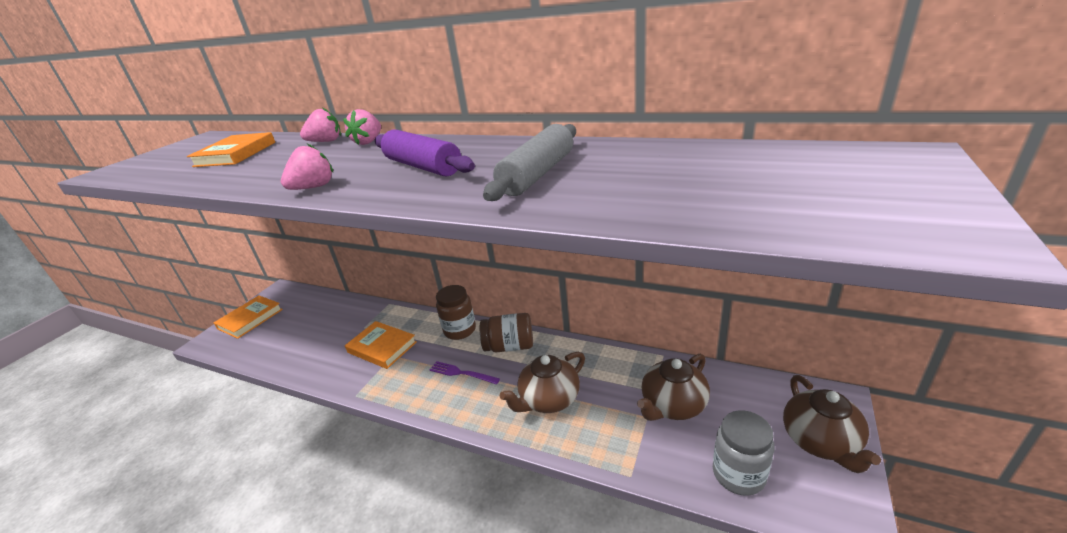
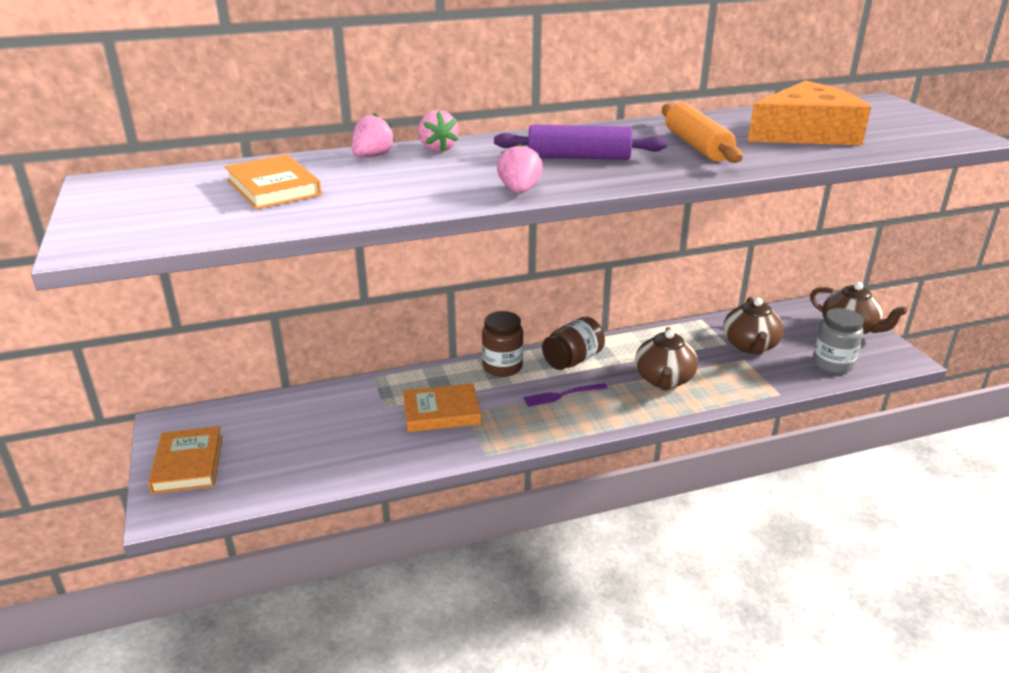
camera: 45 degrees left, 0 degrees up
grey rolling pin [483,124,576,201] -> orange rolling pin [662,103,743,163]
none -> orange cheese [748,81,871,145]

